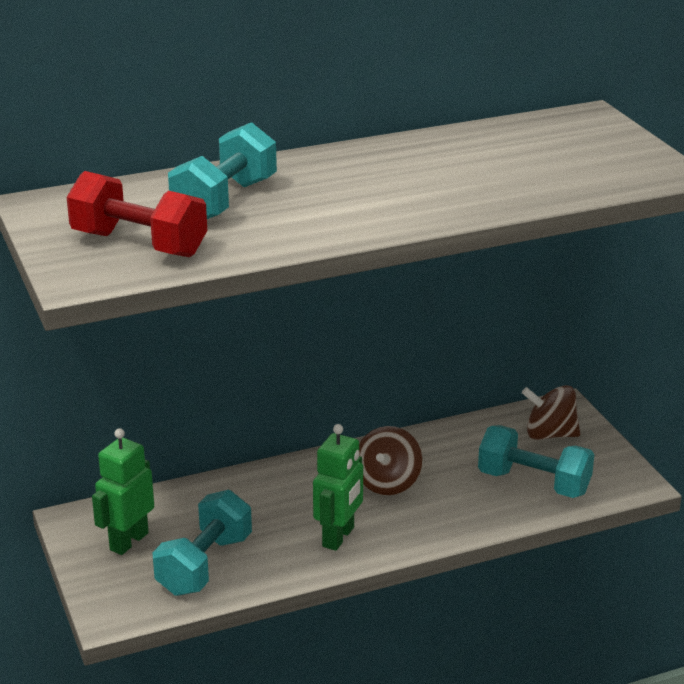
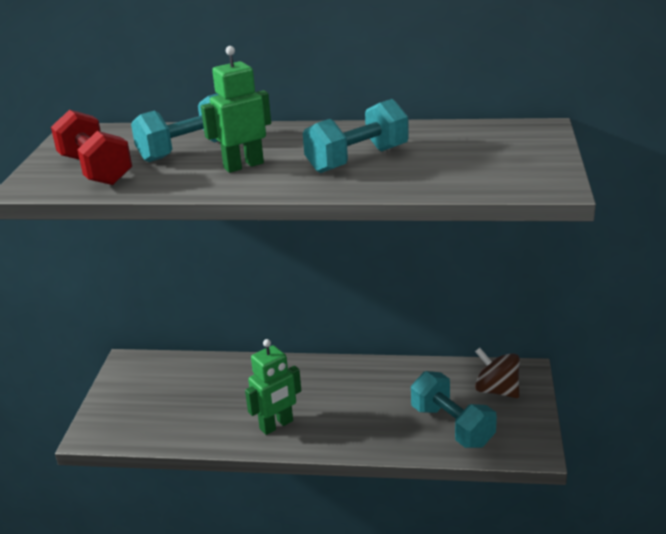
camera: 30 degrees right, 0 degrees up
green robot [92,428,154,555] -> green robot moved to [201,46,271,173]
turquoise dumbbell [152,490,252,596] -> turquoise dumbbell moved to [303,99,409,173]
brown spinning top [359,426,422,495] -> none

